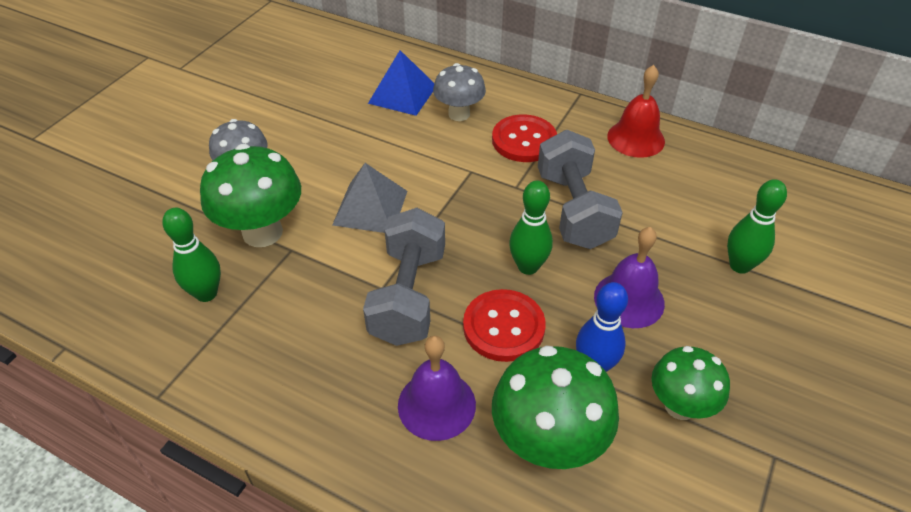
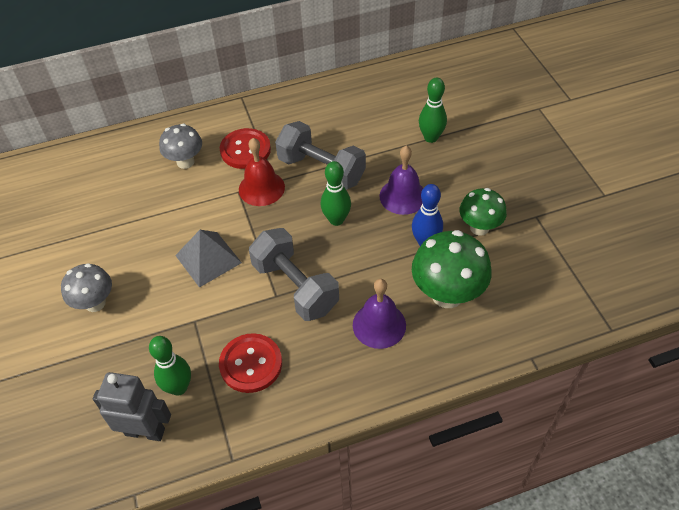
camera: 45 degrees left, 5 degrees up
green mushroom [200,144,301,247] -> none
blue pyramid [368,50,434,116] -> none
red button [463,289,546,362] -> red button moved to [219,333,282,393]
red bell [607,65,665,158] -> red bell moved to [239,138,285,206]
none -> grey robot [93,372,171,441]

